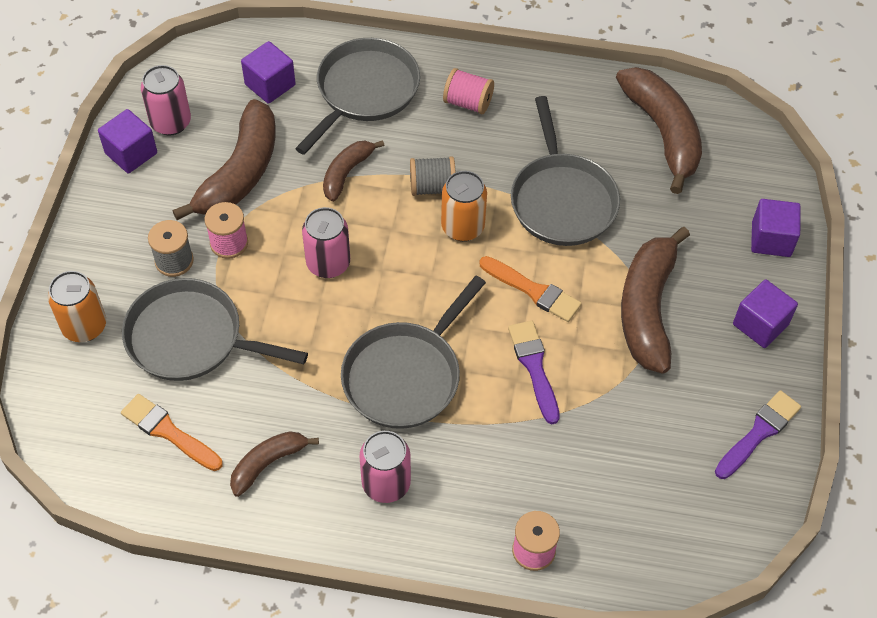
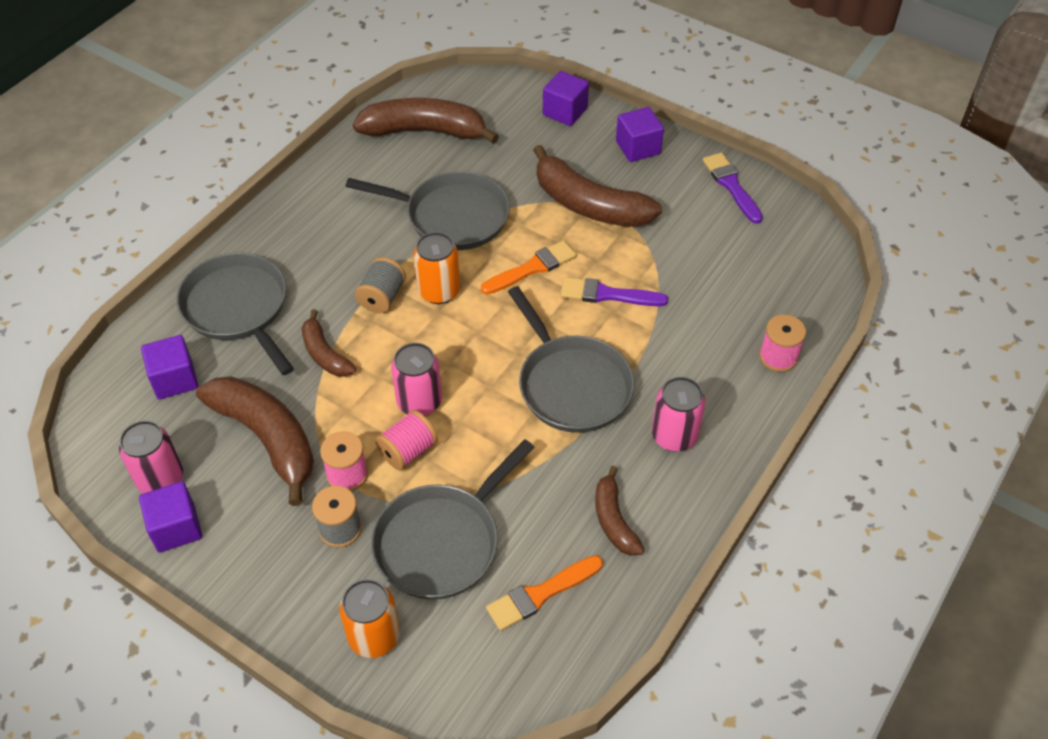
camera: 65 degrees left, 5 degrees down
pink spool [443,68,494,114] -> pink spool moved to [375,410,438,470]

